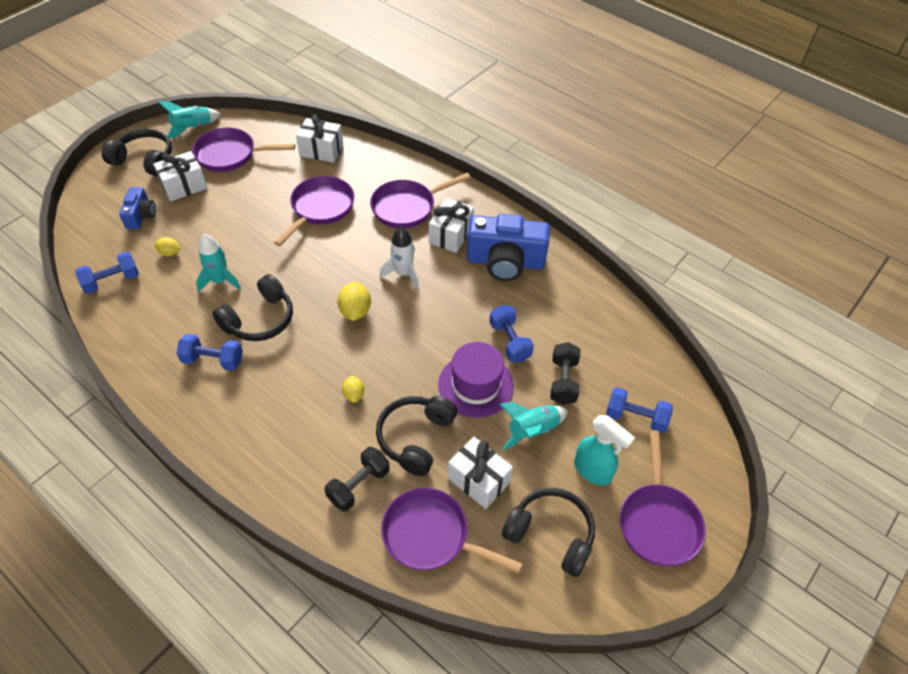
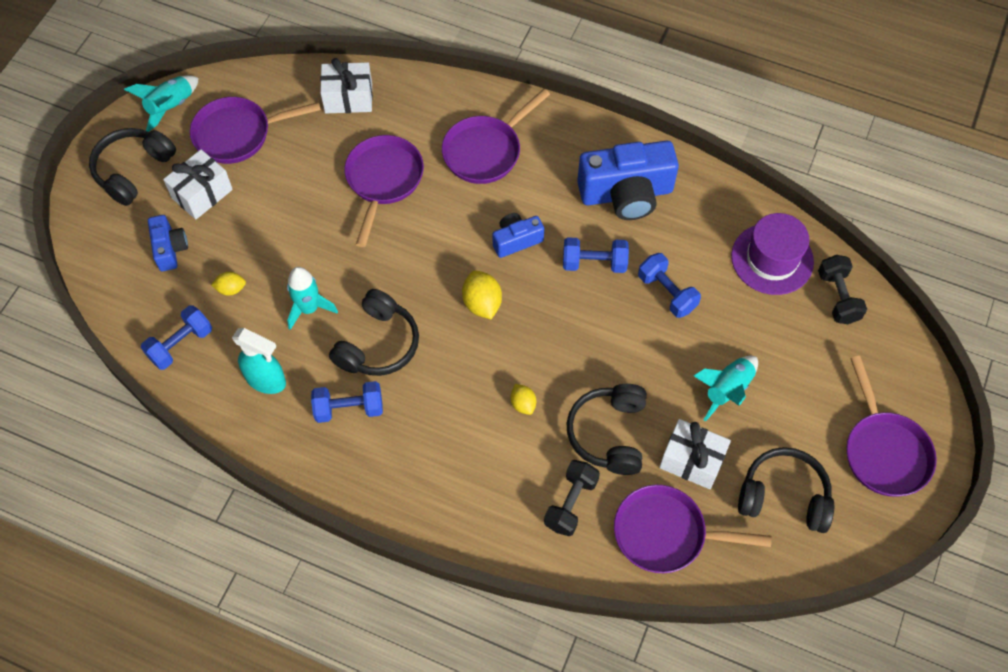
camera: 15 degrees left, 10 degrees up
black headphones [102,129,172,177] -> black headphones turned 60 degrees counterclockwise [89,128,176,206]
white rocket [380,227,419,288] -> blue camera [492,213,544,258]
white gift [429,198,474,253] -> none
purple hat [438,342,514,418] -> purple hat moved to [731,213,814,295]
black dumbbell [550,342,581,405] -> black dumbbell moved to [818,255,867,324]
turquoise spray bottle [574,415,635,486] -> turquoise spray bottle moved to [232,328,286,394]
blue dumbbell [606,387,673,433] -> blue dumbbell moved to [563,237,629,273]

